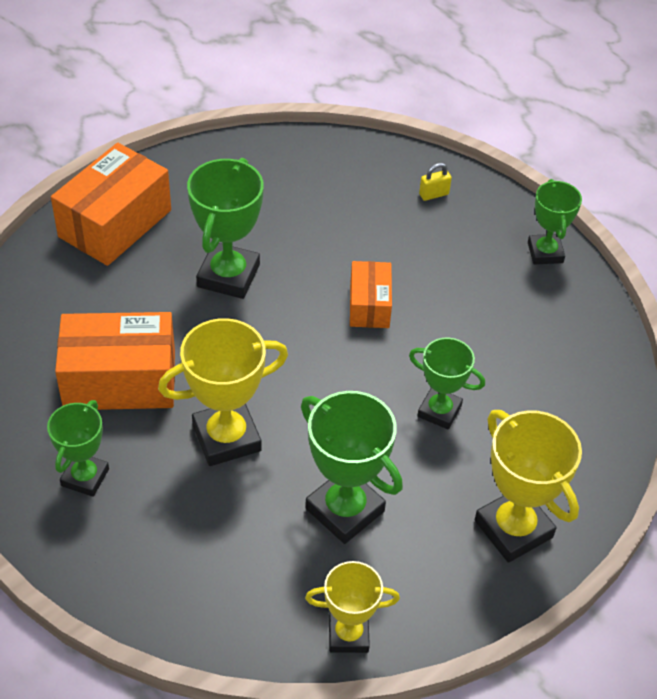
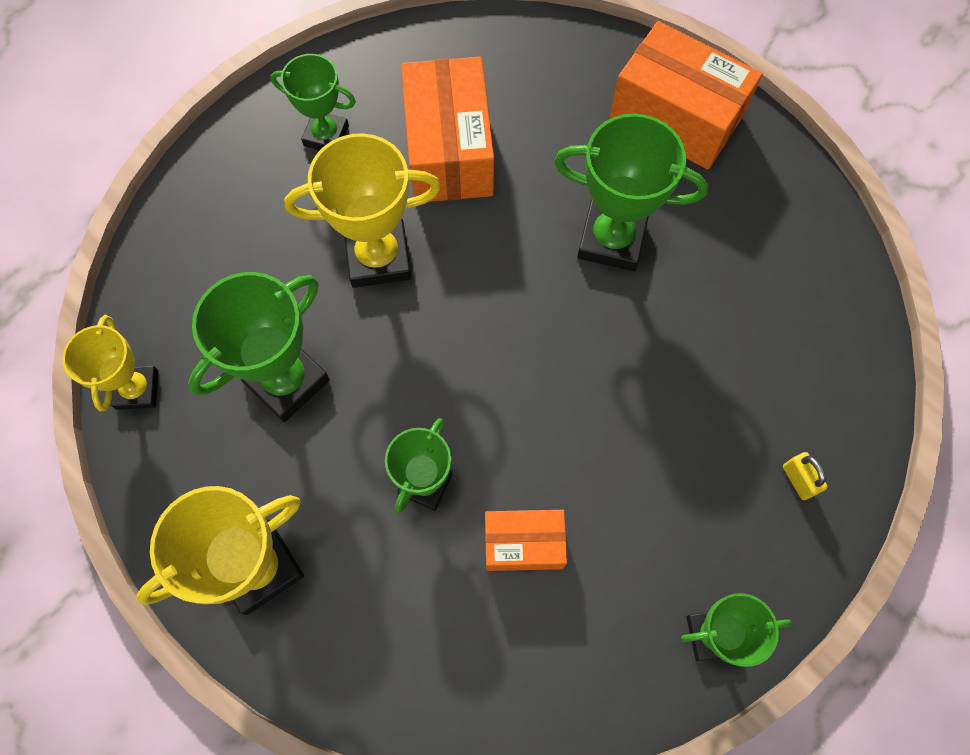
camera: 90 degrees right, 20 degrees up
yellow trophy [158,318,288,466] -> yellow trophy turned 75 degrees counterclockwise [284,133,441,288]
orange box [350,261,392,328] -> orange box moved to [485,510,567,571]

